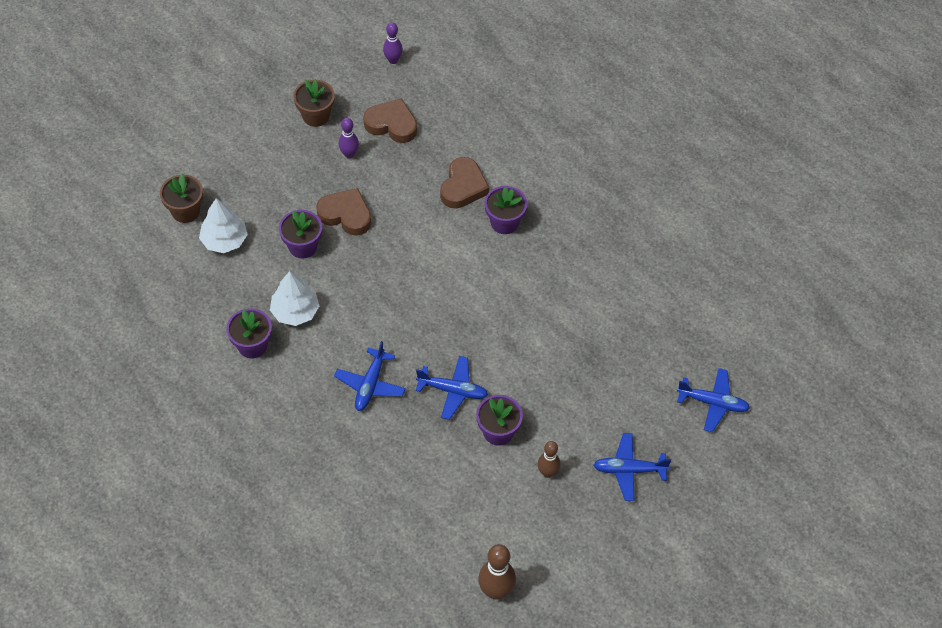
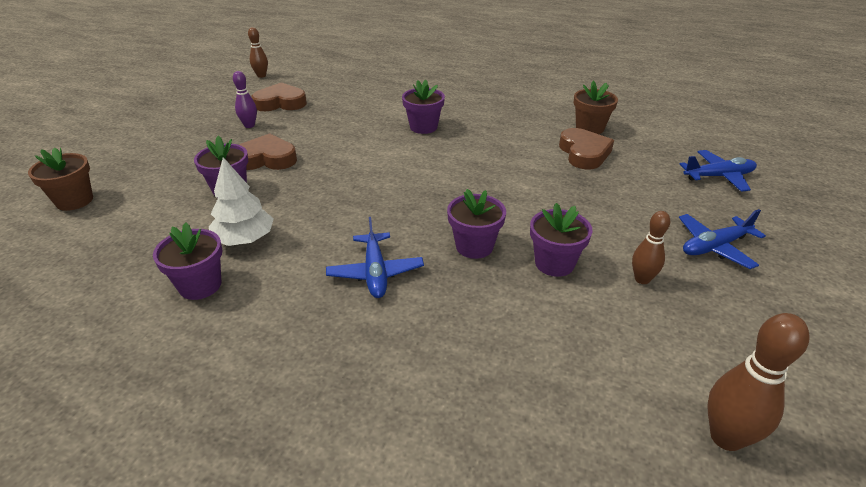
camera: 25 degrees left, 20 degrees down
white tree [199,198,248,253] -> none
brown flower pot [293,80,335,127] -> brown flower pot moved to [574,81,618,134]
purple bowling pin [383,22,403,64] -> brown bowling pin [248,27,268,78]
blue plane [416,356,488,420] -> purple flower pot [447,189,506,259]
brown heart [440,157,490,209] -> brown heart moved to [559,128,614,169]

